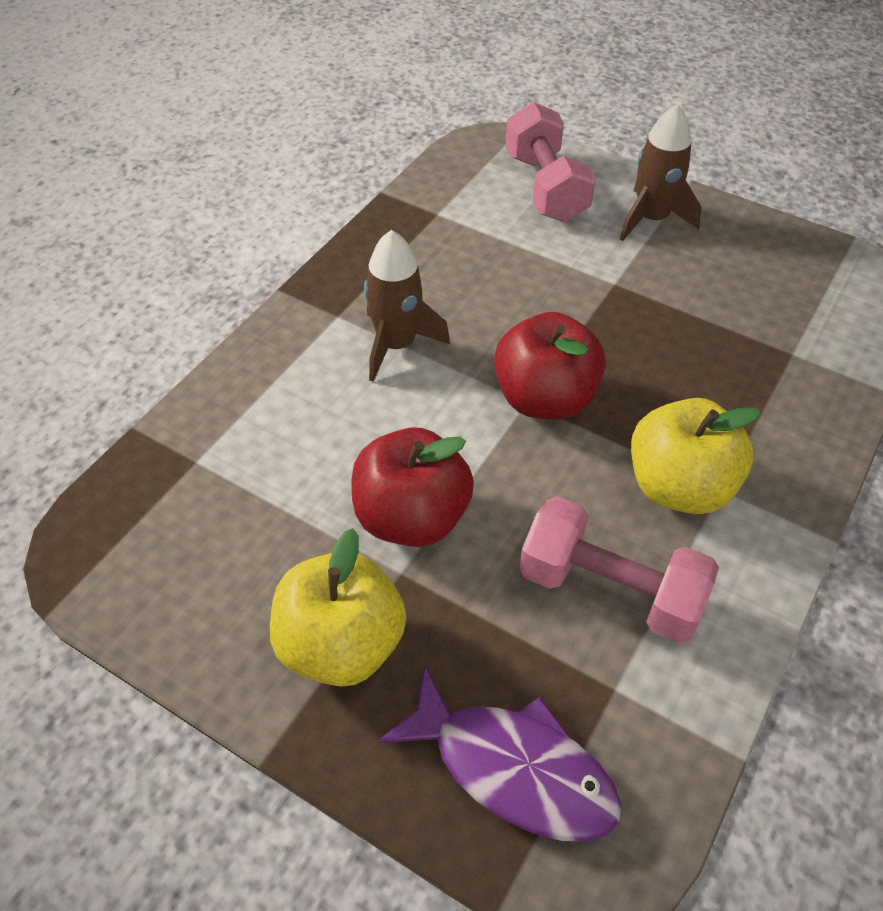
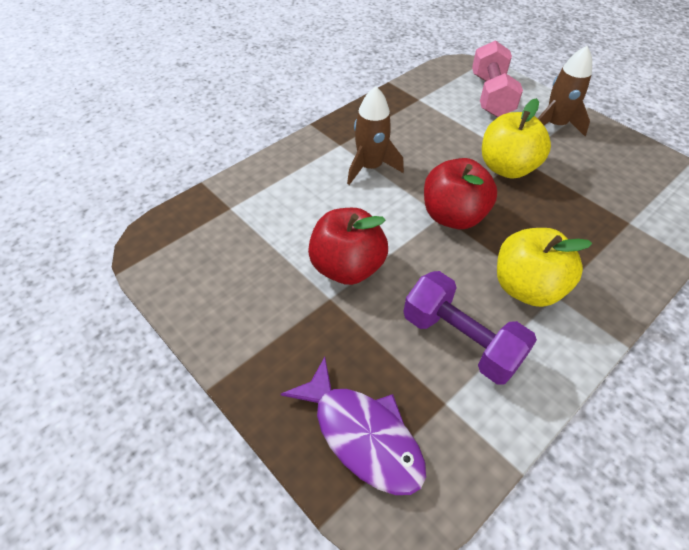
camera: 15 degrees right, 0 degrees up
yellow apple [270,528,407,687] -> yellow apple moved to [482,98,551,179]
pink dumbbell [519,497,719,644] -> purple dumbbell [403,271,537,385]

